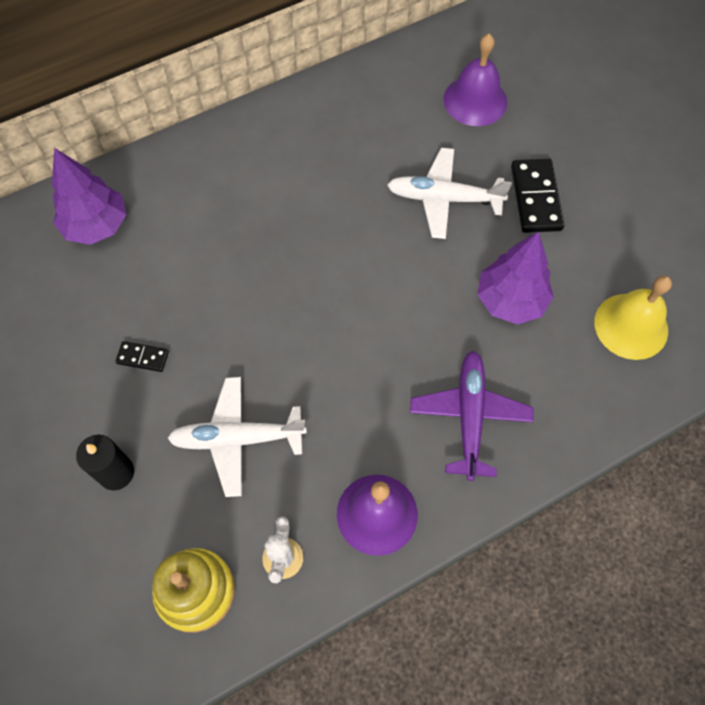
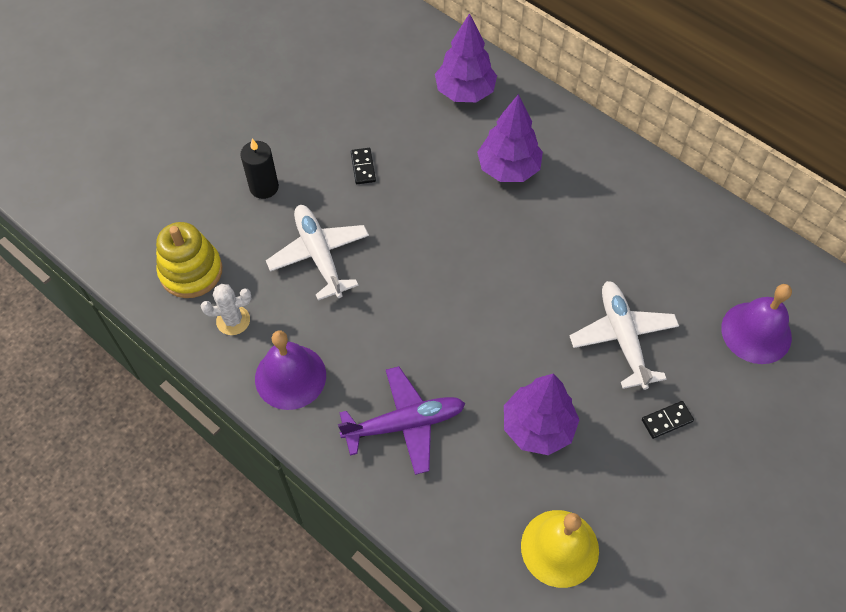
camera: 70 degrees right, 5 degrees down
black domino [511,159,565,233] -> black domino [642,401,694,439], size x0.54
none -> purple tree [477,94,543,182]

